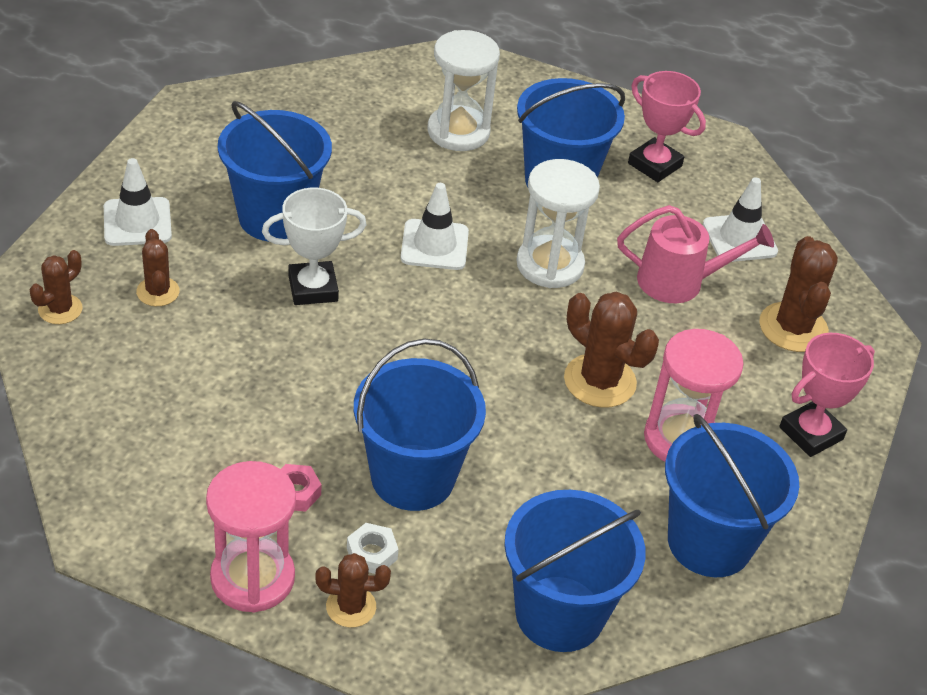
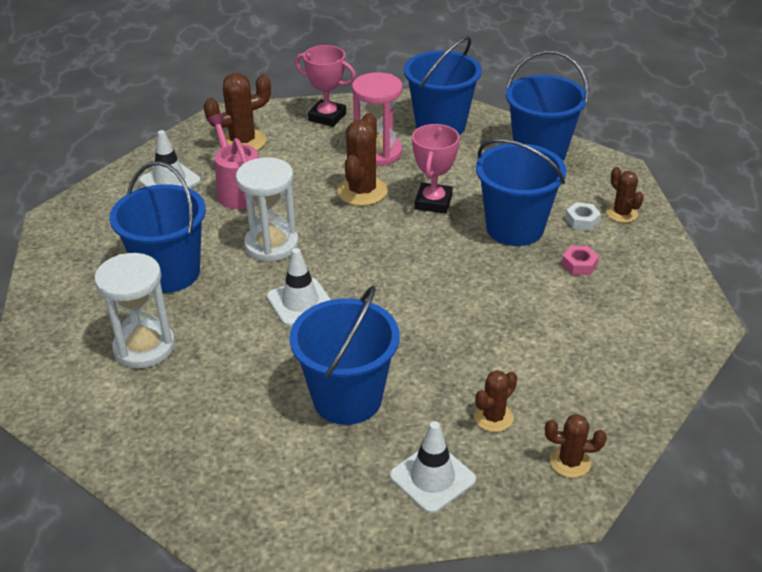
camera: 115 degrees left, 5 degrees down
pink hourglass [206,461,296,612] -> none
white trophy [262,188,367,305] -> none
pink trophy [628,71,706,182] -> pink trophy moved to [412,124,460,214]

